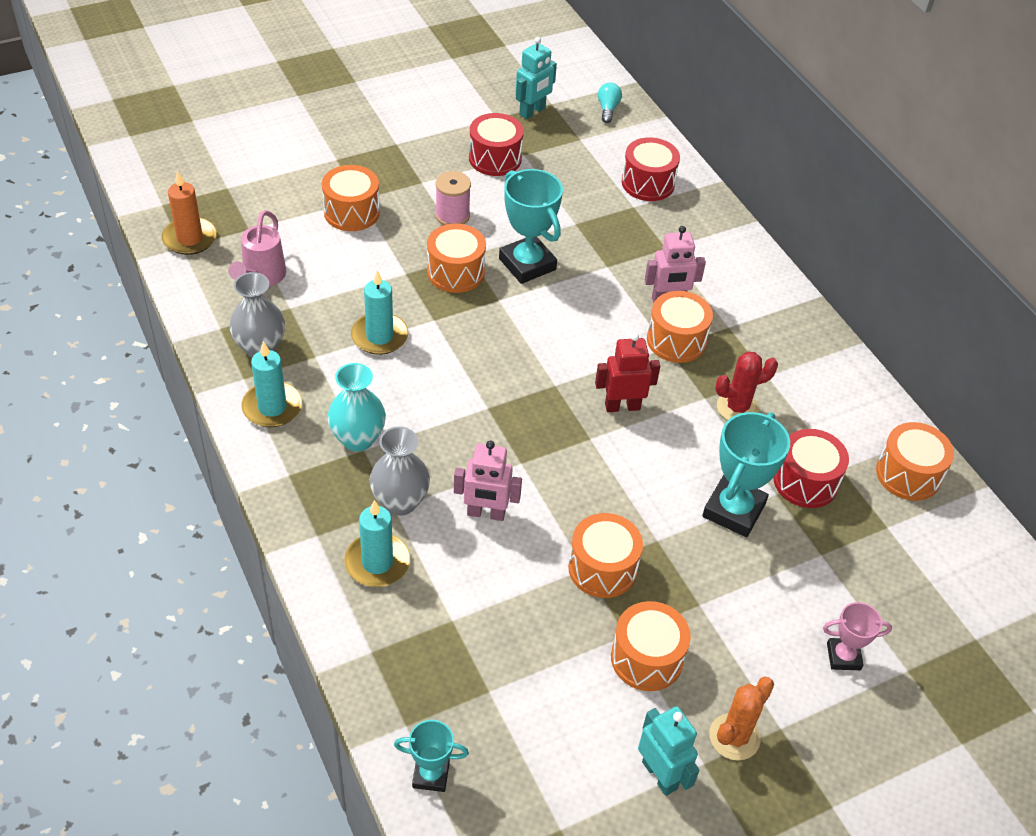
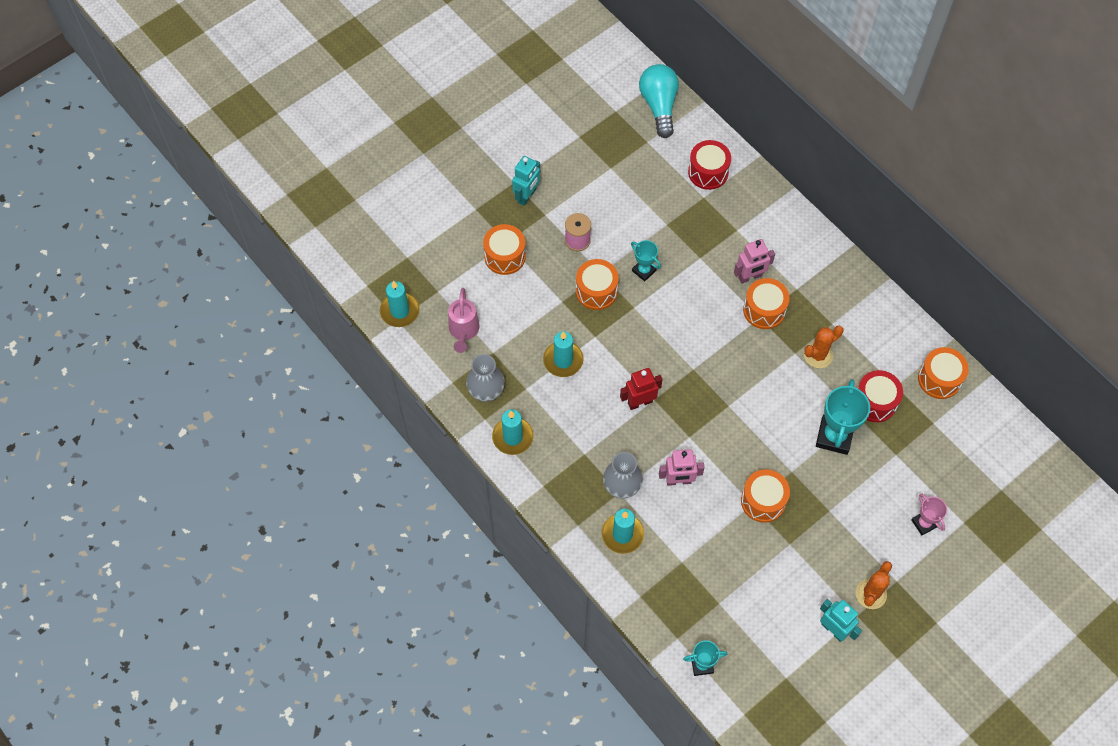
camera: 10 degrees left, 15 degrees up
orange candle [162,171,217,255] -> turquoise candle [380,281,420,327]
turquoise vase [327,363,386,451] -> none
red drum [469,113,524,176] -> none
turquoise trophy [499,169,563,284] -> turquoise trophy [631,240,661,281], size x0.57
turquoise robot [515,37,557,119] -> turquoise robot moved to [512,156,540,206]
red robot [595,333,660,412] -> red robot moved to [620,368,663,410]
turquoise light bulb [598,83,622,123] -> turquoise light bulb [639,64,679,138], size x2.09
orange drum [611,601,691,691] -> none
red cactus [715,351,778,420] -> orange cactus [804,326,843,368]
pink trophy [823,602,892,670] -> pink trophy turned 75 degrees clockwise [911,494,947,535]

